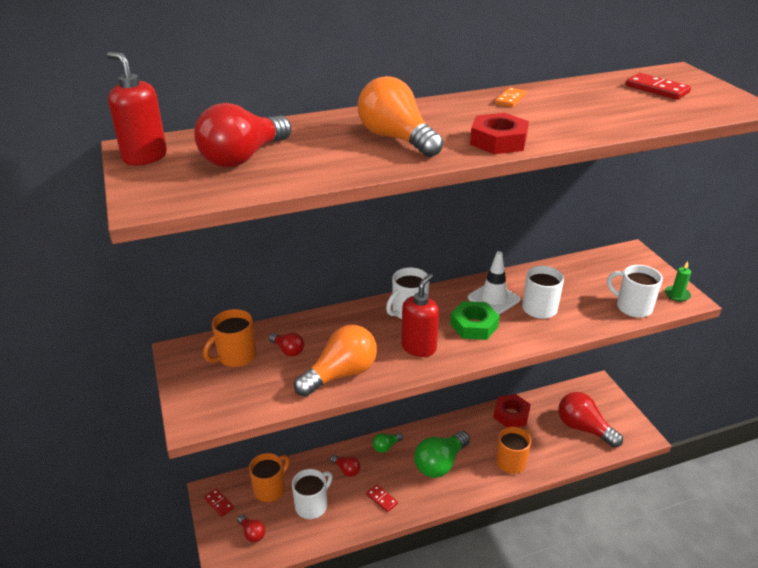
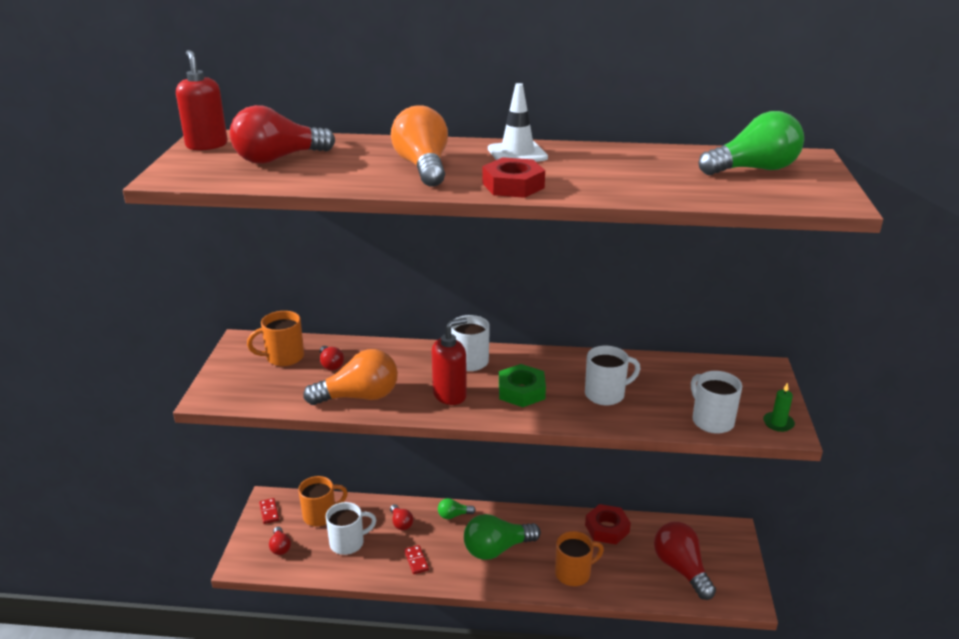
camera: 25 degrees right, 5 degrees down
white traffic cone [468,251,520,315] -> white traffic cone moved to [488,83,548,162]
orange domino [495,88,526,107] -> none
red domino [626,73,691,100] -> green light bulb [698,111,804,175]

